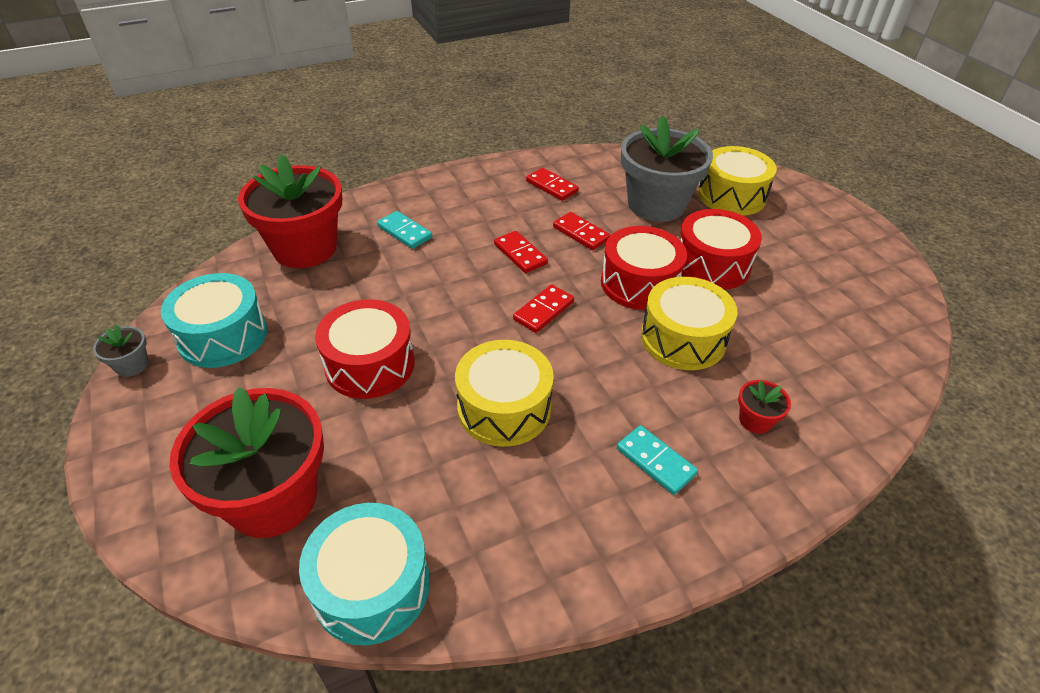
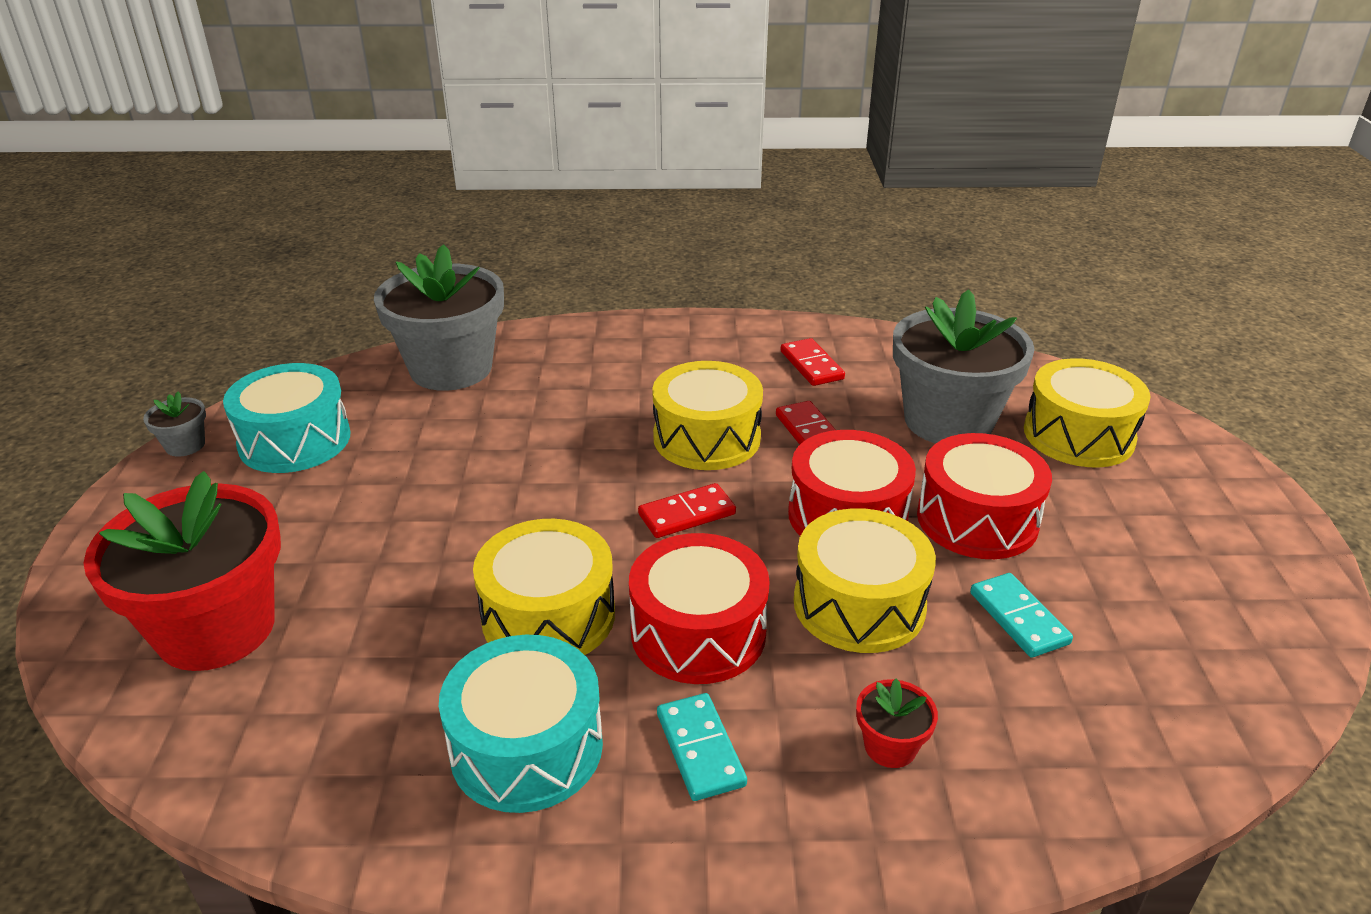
camera: 25 degrees right, 10 degrees down
red flower pot [238,154,342,268] -> grey flower pot [374,244,504,391]
turquoise drum [299,503,430,645] -> turquoise drum moved to [439,635,603,813]
red drum [315,299,415,399] -> red drum moved to [629,533,770,684]
turquoise domino [377,211,432,249] -> turquoise domino moved to [970,573,1073,658]
red domino [494,231,548,273] -> yellow drum [652,361,763,470]

